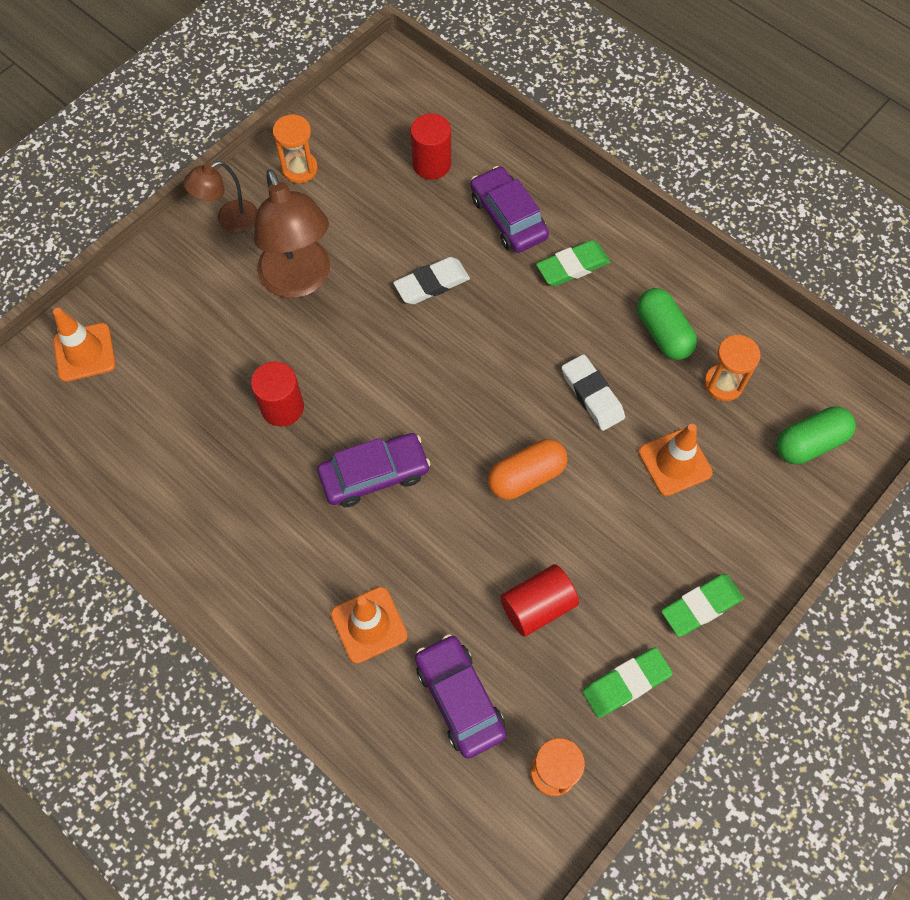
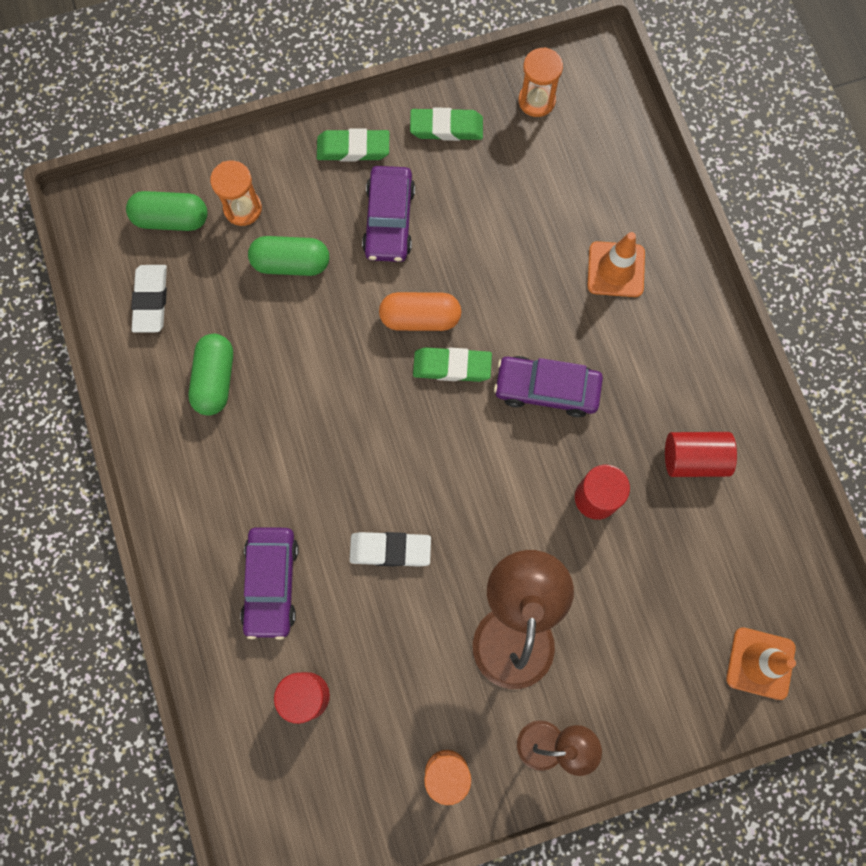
camera: 150 degrees left, 10 degrees up
purple car [415,634,507,759] -> purple car moved to [362,166,415,262]
red cylinder [500,564,579,637] -> red cylinder moved to [665,432,737,477]
green eraser [536,240,611,286] -> green eraser moved to [413,347,492,382]
white eraser [562,354,625,431] -> white eraser moved to [131,265,167,333]
orange traffic cone [638,424,713,496] -> green capsule [248,236,329,276]
orange hourglass [704,334,761,401] -> orange hourglass moved to [210,161,262,226]

